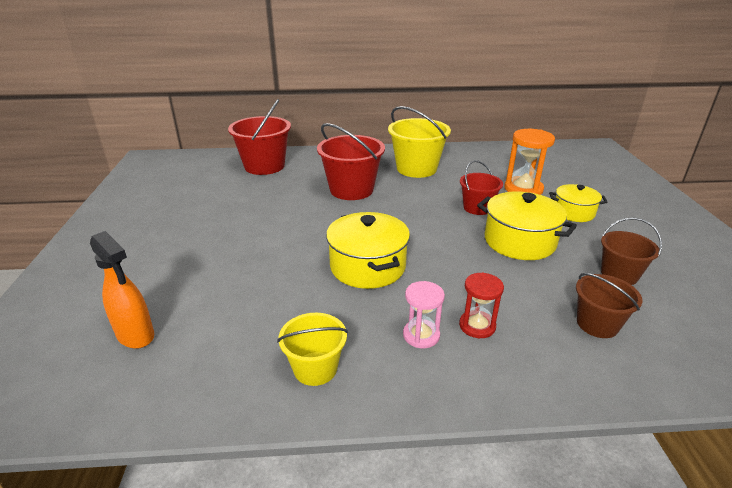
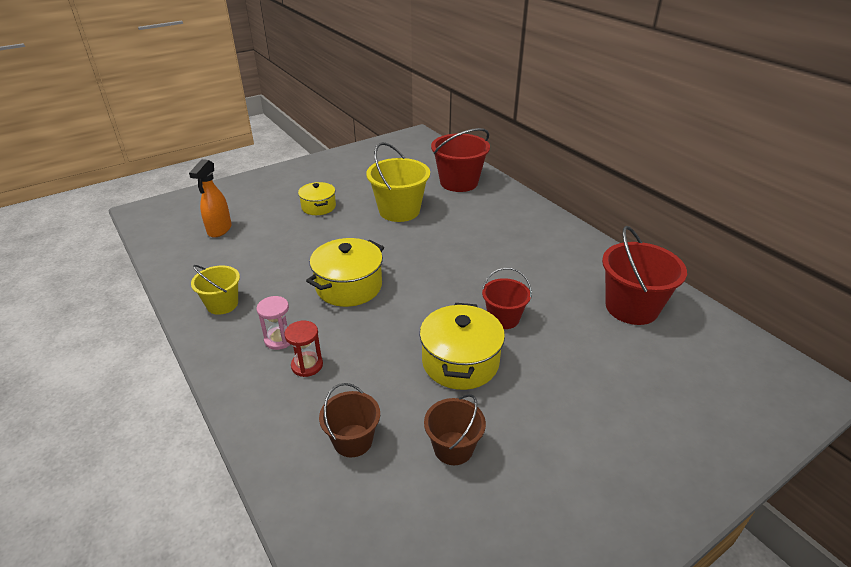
camera: 60 degrees right, 5 degrees up
red bucket [317,123,385,200] -> red bucket moved to [602,226,687,325]
yellow bucket [388,106,451,178] -> yellow bucket moved to [366,142,430,222]
orange hourglass [504,129,555,195] -> none
yellow pot [549,184,608,222] -> yellow pot moved to [298,182,336,215]

